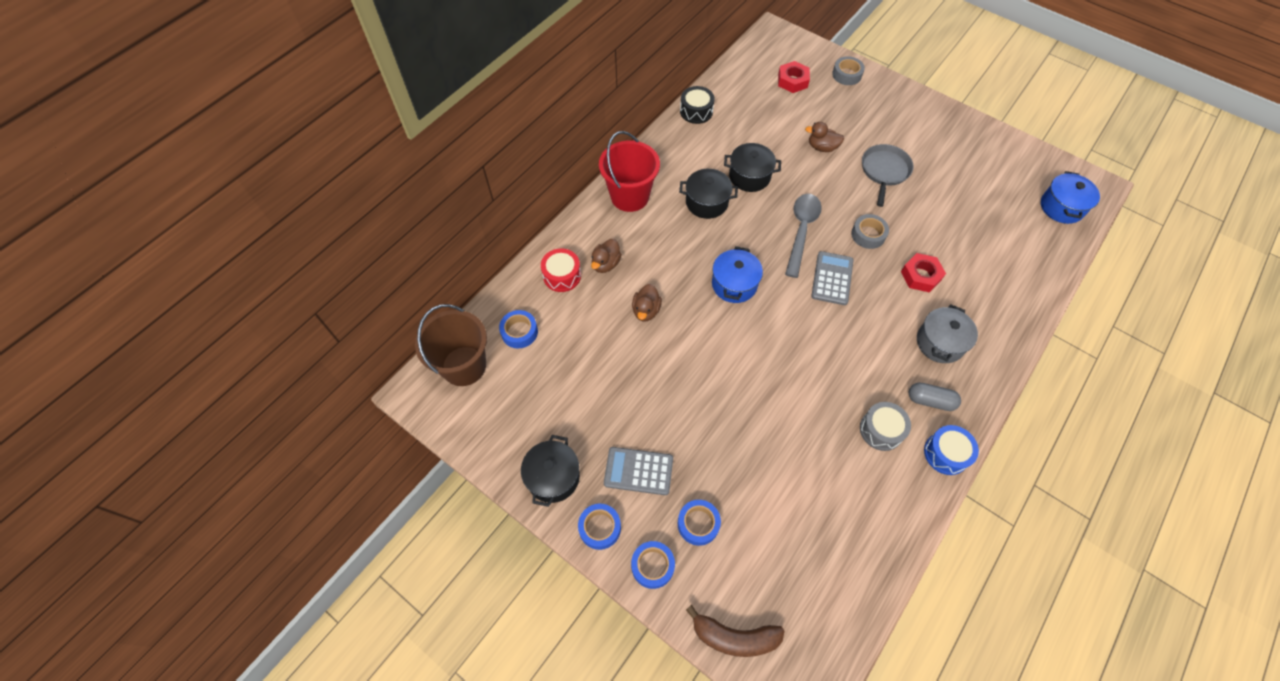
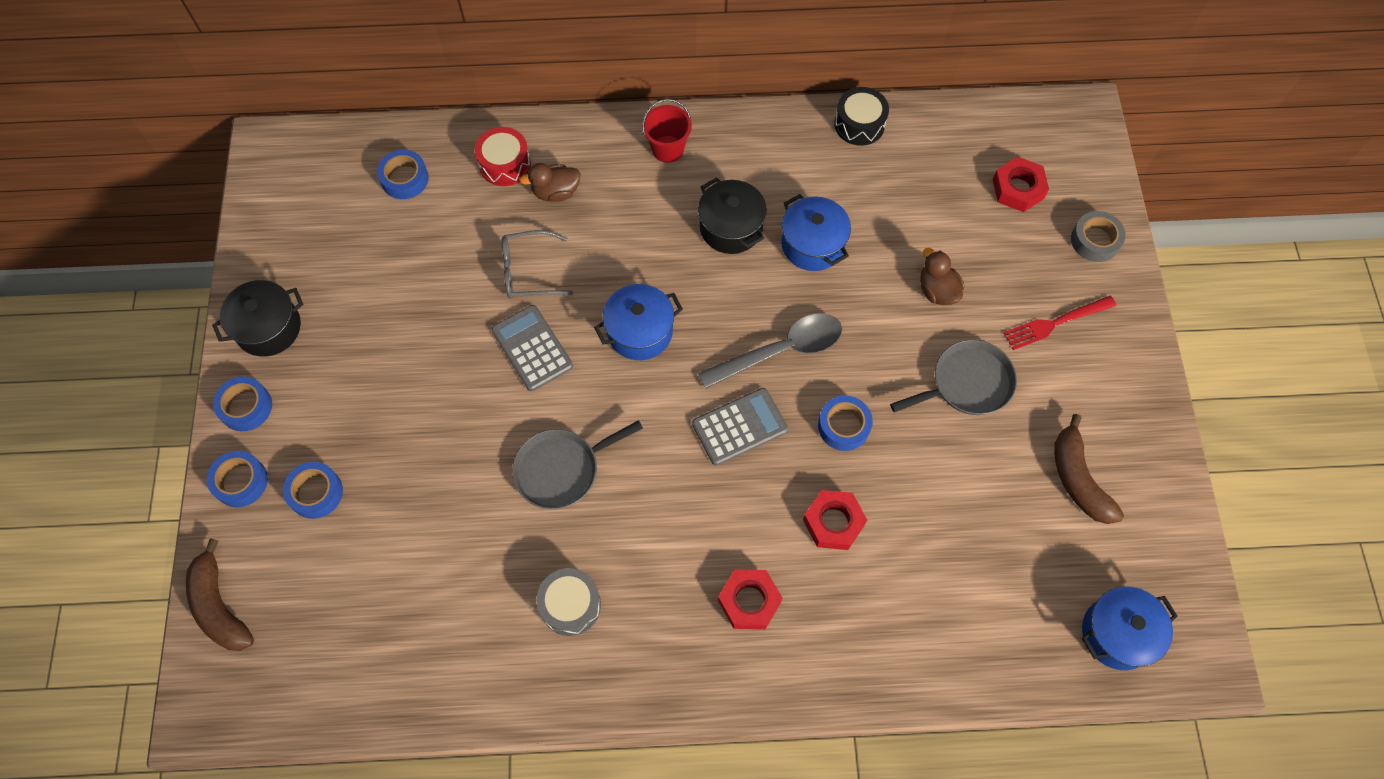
camera: 50 degrees right, 5 degrees up
brown bucket [415,304,487,386] -> none
red bucket [599,131,660,212] -> red bucket [642,99,692,163], size x0.58
grey calculator [604,447,673,495] -> grey calculator moved to [491,305,573,391]
brown duck [632,284,662,321] -> grey glasses [502,230,573,298]
black pot [724,143,781,192] -> blue pot [781,194,851,271]
grey tape [851,214,889,249] -> blue tape [818,395,873,451]
grey capsule [909,382,961,411] -> none
grey pot [917,304,978,363] -> red nut [718,569,783,629]
blue drum [924,425,979,475] -> none
none -> grey pan [512,420,643,509]
none -> red fork [1003,296,1116,350]
none -> brown banana [1054,414,1124,524]

